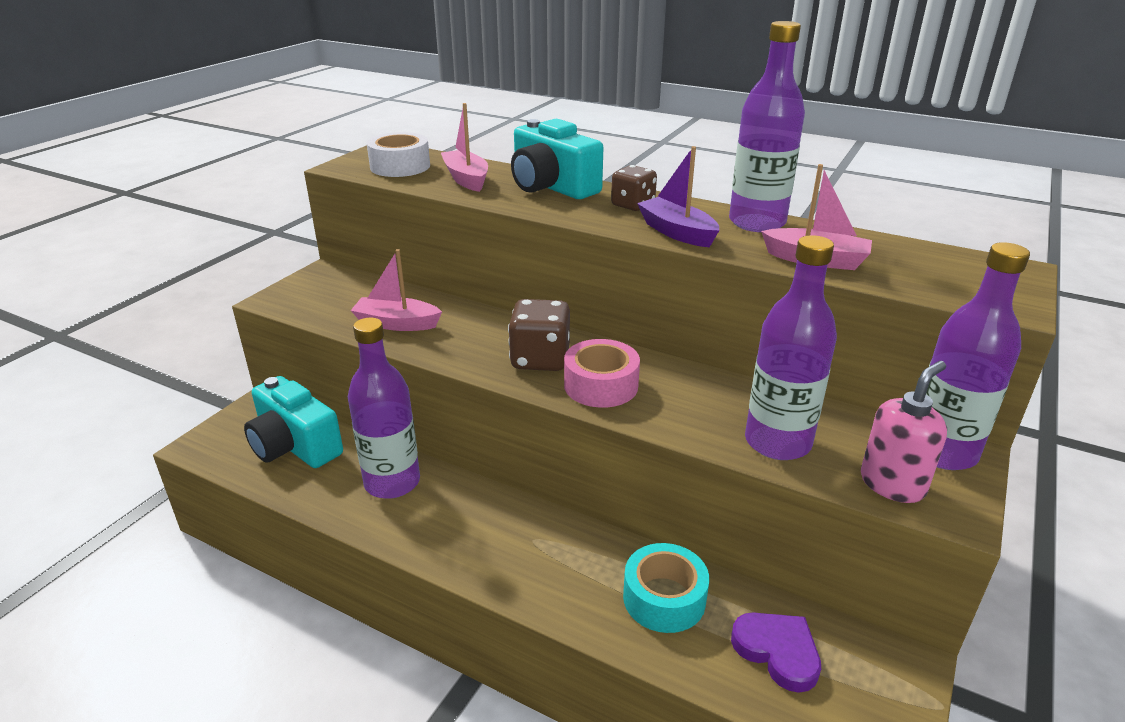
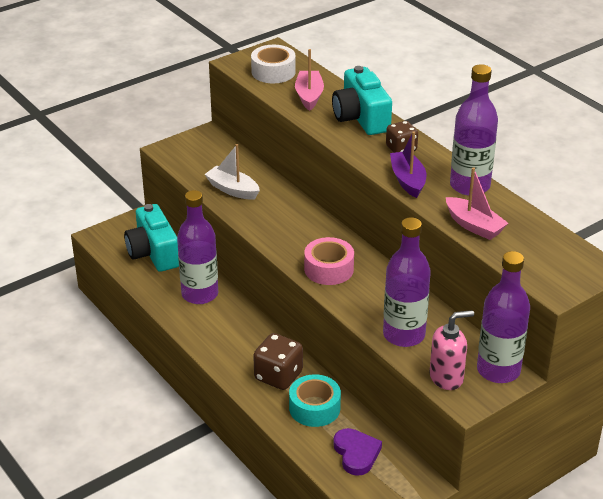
camera: 25 degrees right, 5 degrees up
pink boat [350,249,442,331] -> white boat [204,144,260,200]
brown dice [508,299,570,371] -> brown dice moved to [253,333,303,390]

